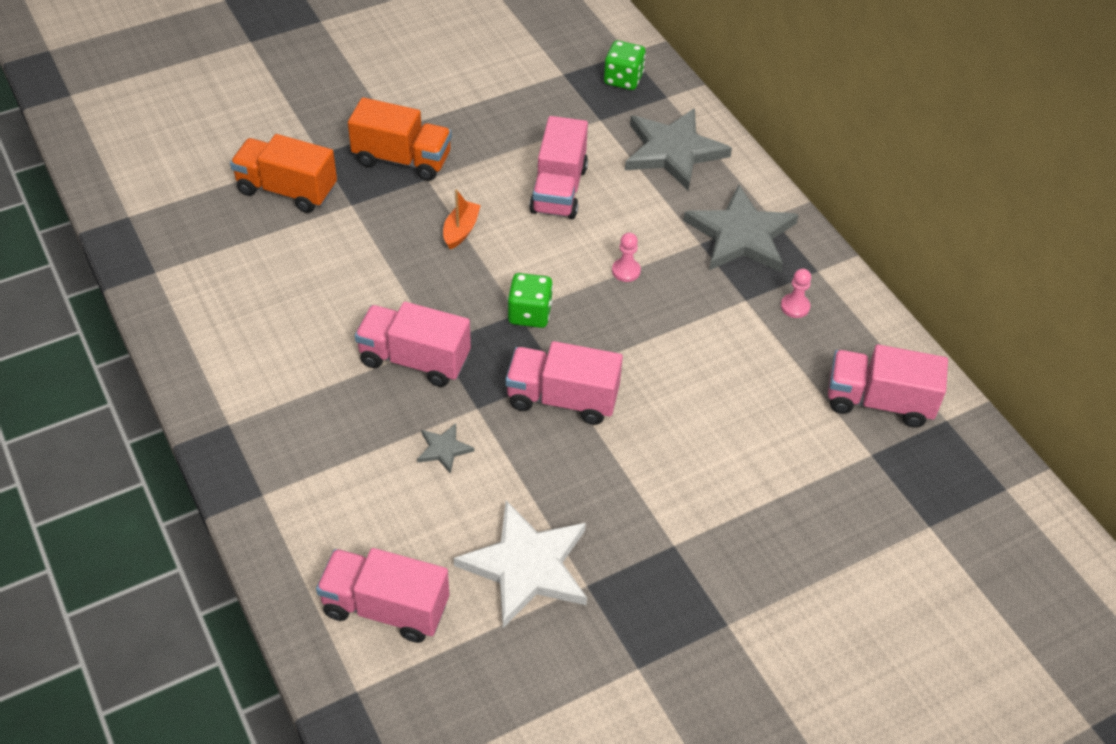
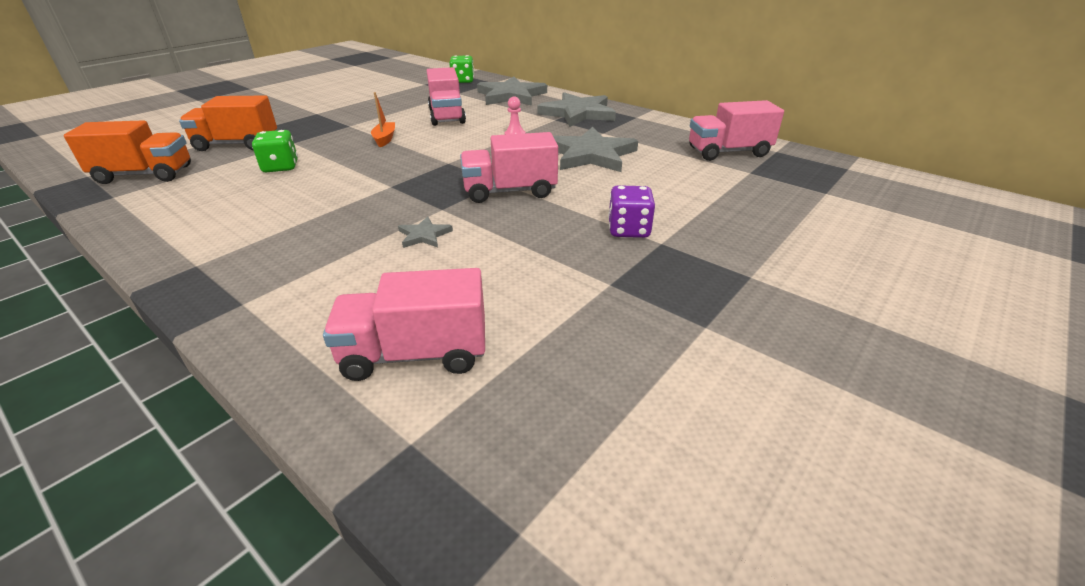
camera: 20 degrees left, 15 degrees down
orange truck [348,97,452,181] -> orange truck moved to [64,120,191,184]
pink truck [355,302,471,387] -> none
white star [454,501,587,628] -> none
green dice [508,273,553,328] -> green dice moved to [252,130,298,172]
pink pawn [781,269,811,318] -> none
none -> grey star [553,127,638,172]
none -> purple dice [608,185,655,238]

